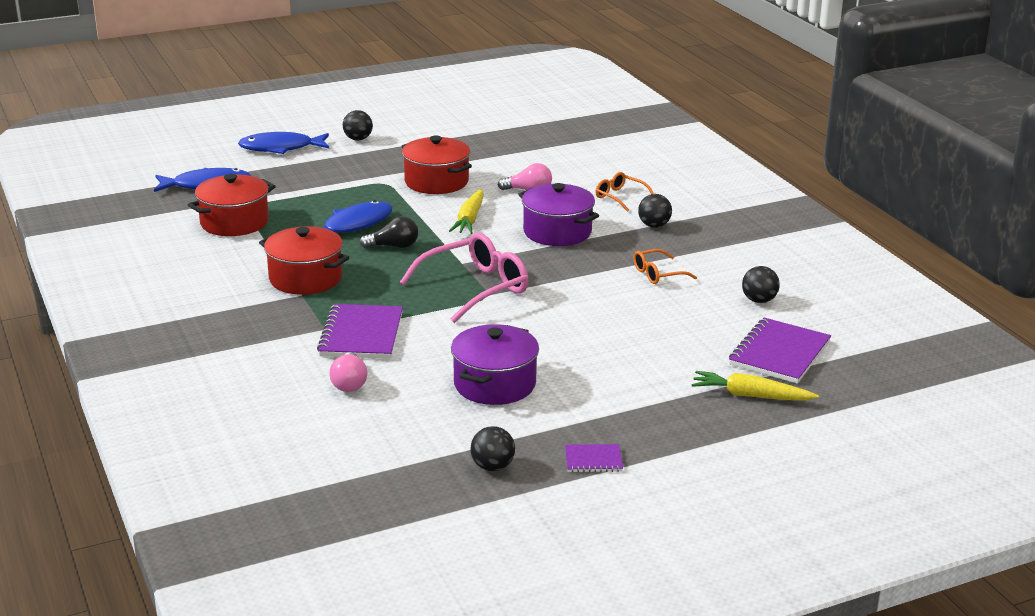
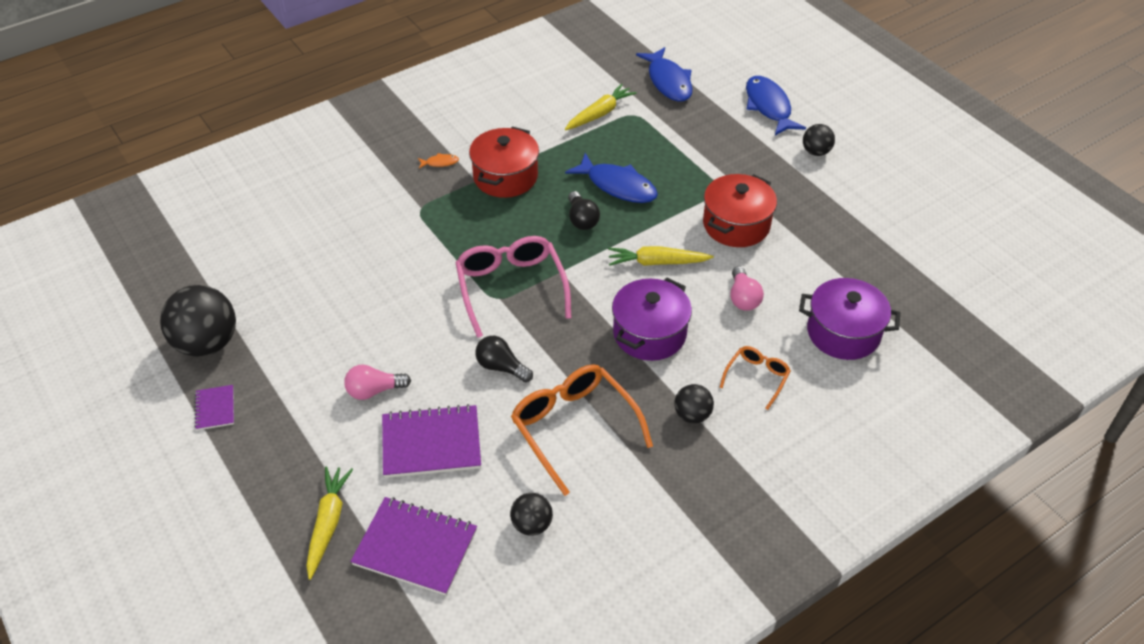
camera: 80 degrees right, 20 degrees up
red pot [188,174,276,236] -> yellow carrot [565,84,637,130]
purple notebook [317,304,403,359] -> purple notebook moved to [382,404,481,478]
pink light bulb [330,352,367,392] -> pink light bulb moved to [344,365,411,400]
pink glasses [400,233,528,323] -> pink glasses turned 150 degrees counterclockwise [455,236,571,338]
purple pot [451,324,539,405] -> purple pot moved to [799,278,900,360]
black ball [470,426,515,471] -> black ball [160,285,236,357], size x1.91
orange glasses [633,249,697,284] -> orange glasses [511,364,653,496], size x1.91
none -> orange fish [418,153,459,169]
none -> black light bulb [475,336,533,382]

